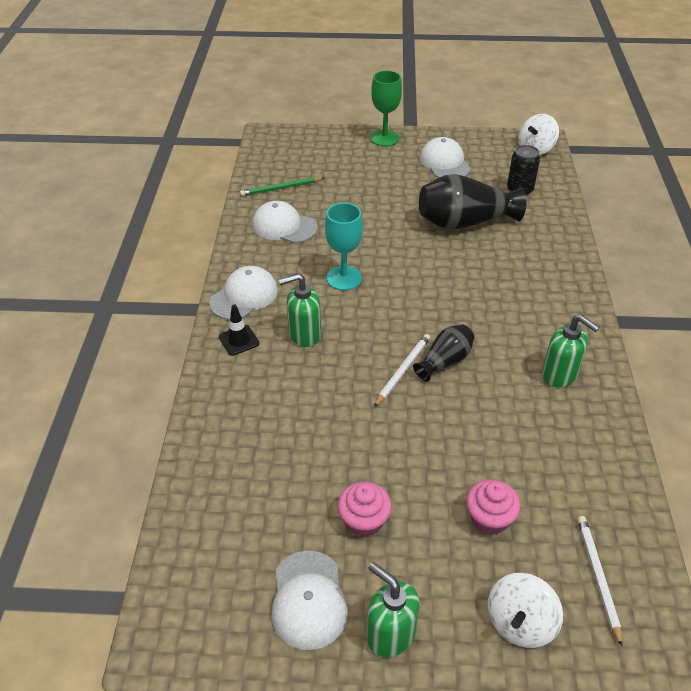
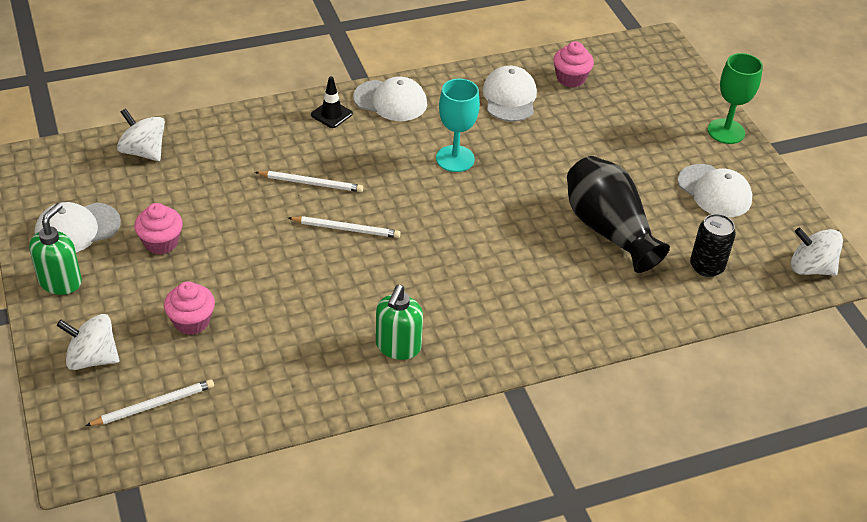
camera: 65 degrees right, 0 degrees up
green pencil [240,177,324,196] -> pink cupcake [553,41,594,87]
green soap dispenser [278,273,321,347] -> none
black vase [413,324,474,382] -> none
white cap [420,137,471,178] -> white cap turned 90 degrees clockwise [678,164,752,217]
none -> white spinning top [117,108,165,161]
none -> white pencil [255,171,363,192]

